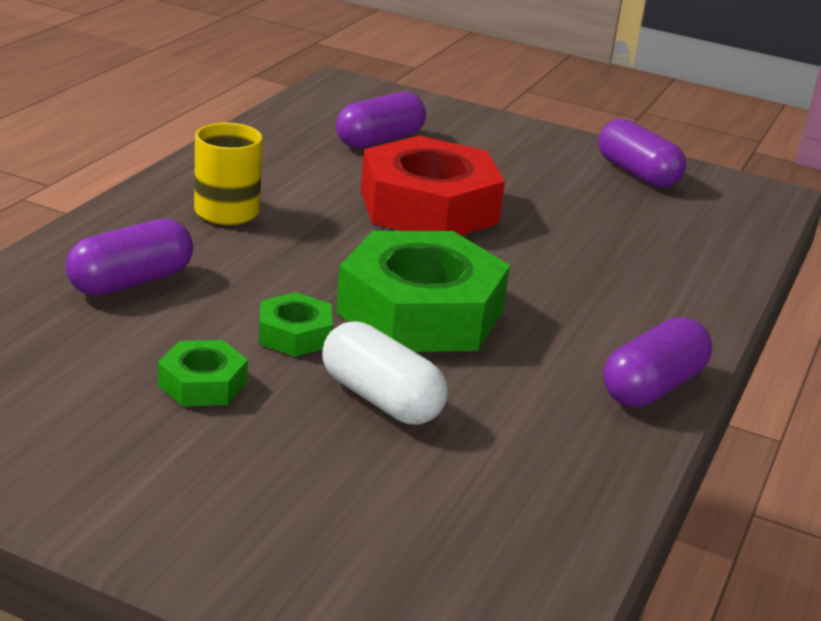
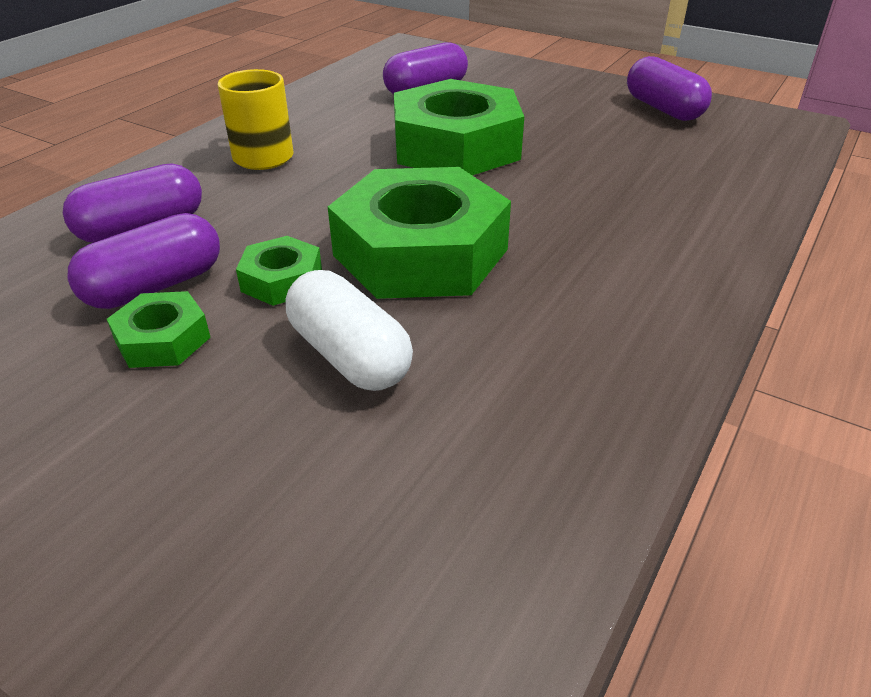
camera: 10 degrees right, 10 degrees up
red nut [361,136,505,236] -> green nut [394,79,524,175]
purple capsule [603,317,712,407] -> purple capsule moved to [67,213,220,309]

